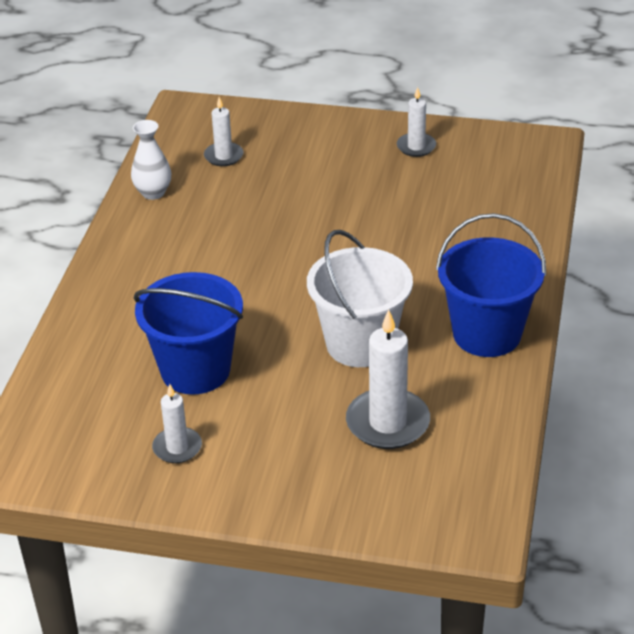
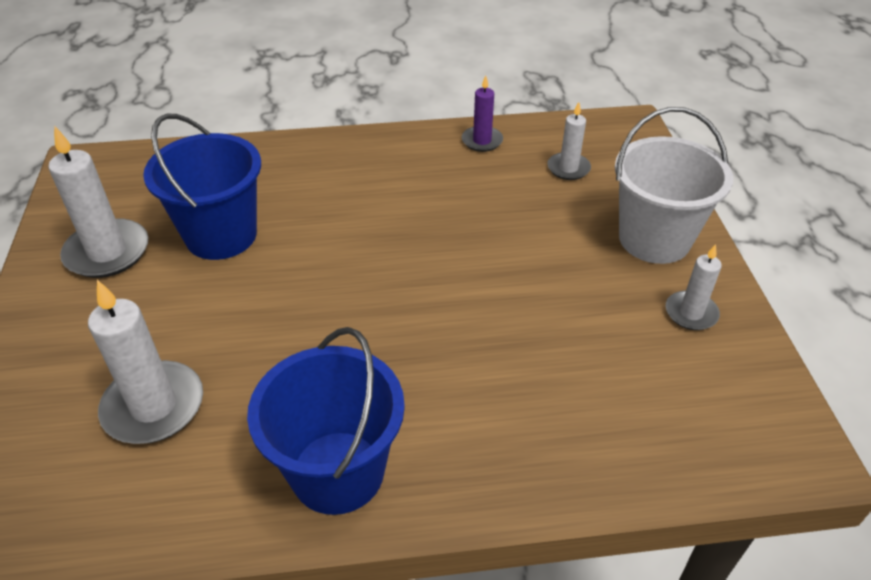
camera: 70 degrees right, 5 degrees up
white vase [131,120,171,200] -> purple candle [462,75,503,152]
white candle [152,384,202,463] -> white candle [48,126,149,278], size x1.72
white bucket [307,230,413,367] -> white bucket moved to [615,107,733,264]

